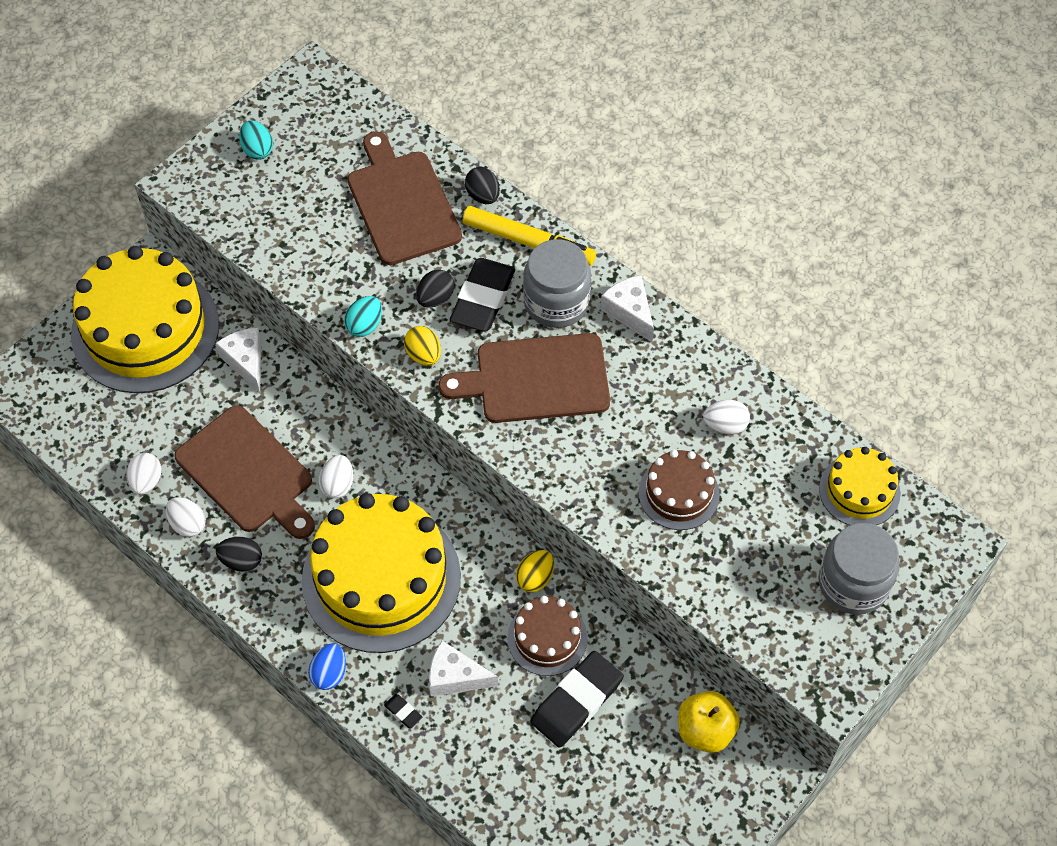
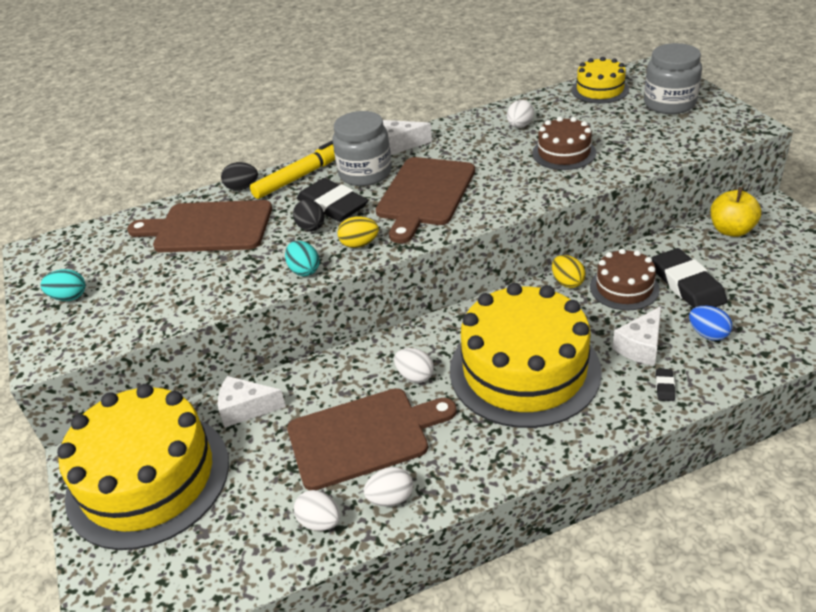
camera: 60 degrees left, 20 degrees down
black egg [216,537,262,572] -> none
blue egg [308,643,346,690] -> blue egg moved to [689,306,732,341]
black eraser [384,694,422,729] -> black eraser turned 60 degrees counterclockwise [656,369,675,401]

